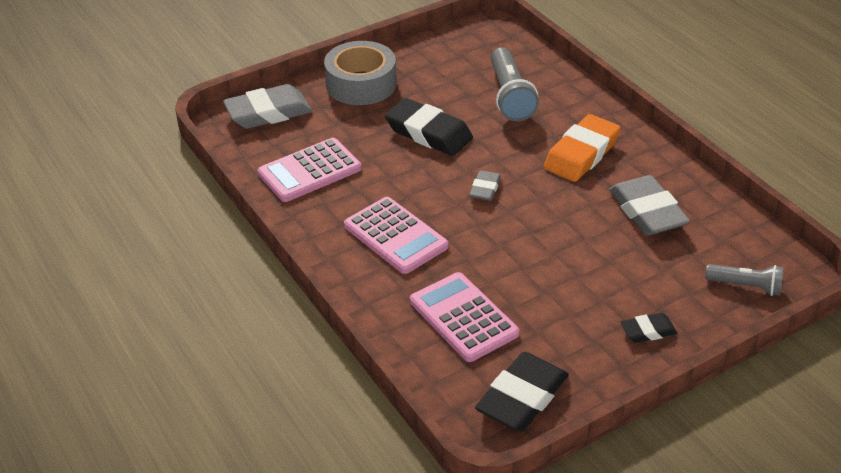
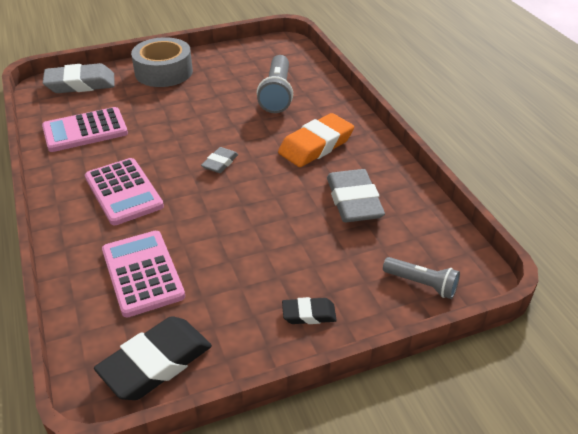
camera: 10 degrees right, 0 degrees up
black eraser [385,98,473,156] -> none

